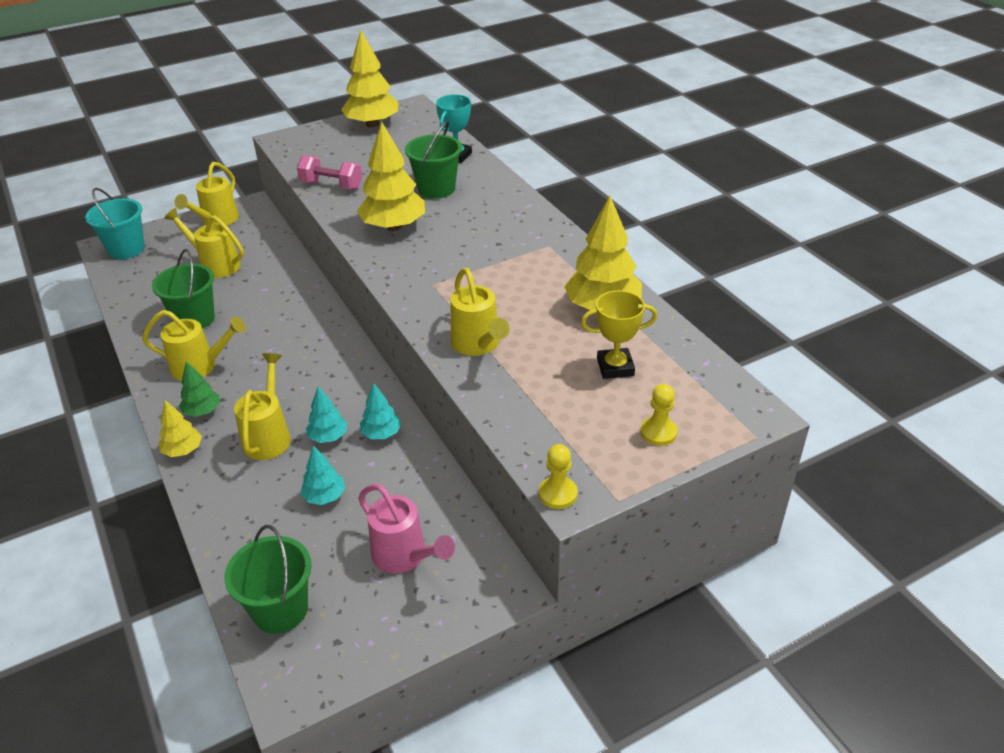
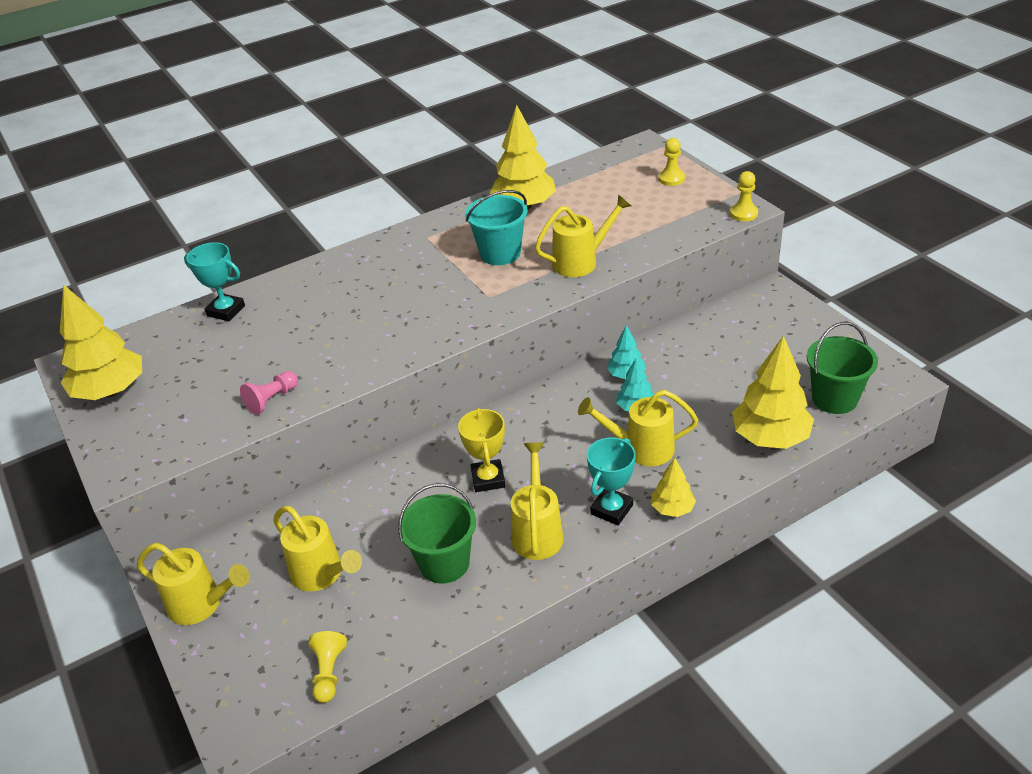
camera: 90 degrees left, 0 degrees up
turquoise bucket [85,188,145,259] -> turquoise bucket moved to [465,190,528,265]
yellow watering can [164,208,244,278] -> yellow watering can turned 75 degrees counterclockwise [273,506,362,591]
green tree [179,362,219,417] -> turquoise trophy [587,437,636,525]
pink dumbbell [297,155,362,190] -> pink pawn [240,371,298,415]
turquoise tree [300,446,345,505] -> none
yellow tree [357,121,425,231] -> yellow tree moved to [732,335,814,449]
pink watering can [358,484,455,574] -> none
green bucket [405,120,462,199] -> none
yellow trophy [581,290,657,379] -> yellow trophy moved to [458,408,505,492]
none -> yellow pawn [309,631,347,703]

